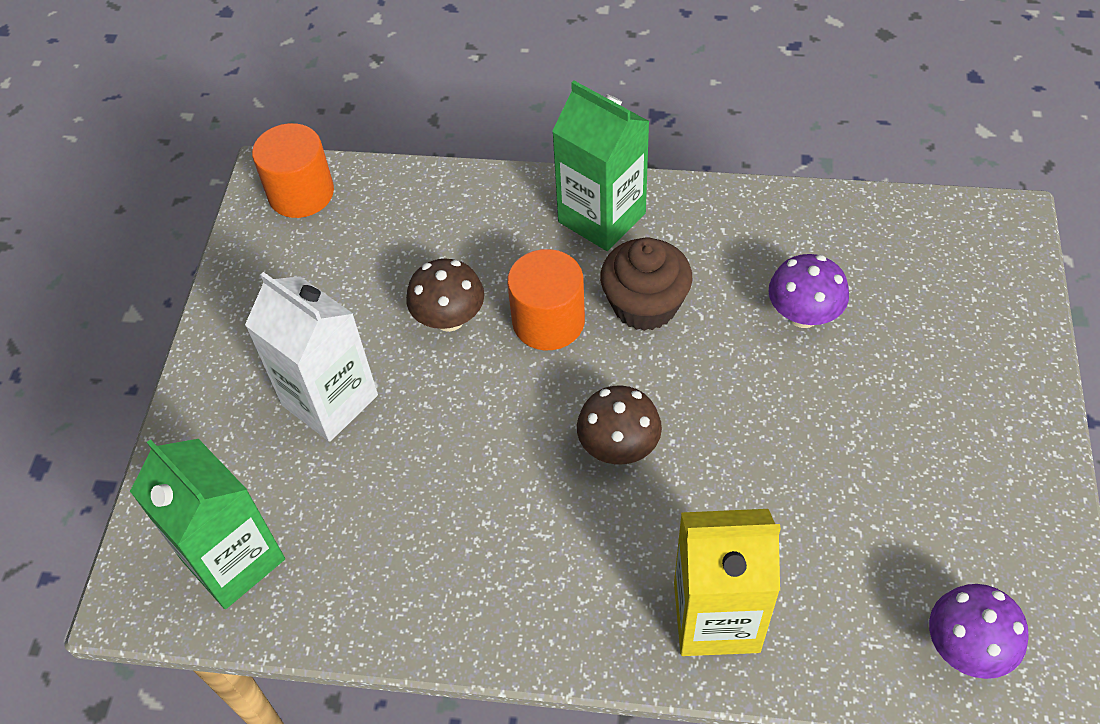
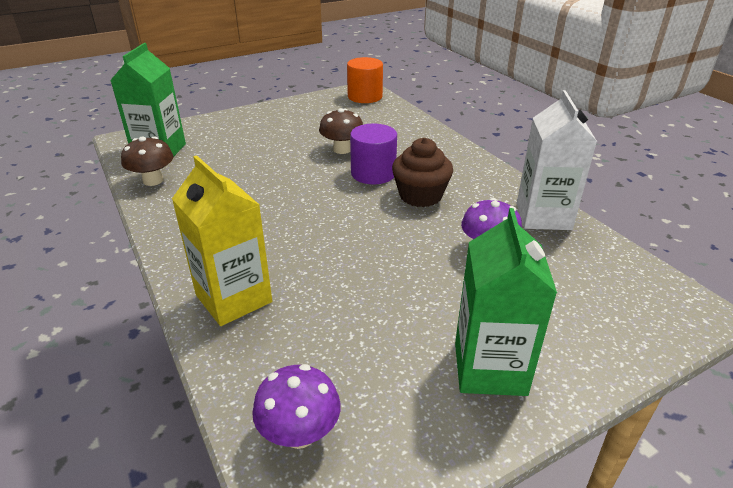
camera: 50 degrees right, 20 degrees down
white carton [245,272,378,442] -> white carton moved to [517,90,597,230]
orange cylinder [507,249,585,350] -> purple cylinder [350,124,397,184]
green carton [552,81,650,251] -> green carton moved to [455,208,557,396]
brown mushroom [577,385,662,465] -> brown mushroom moved to [121,137,174,186]

